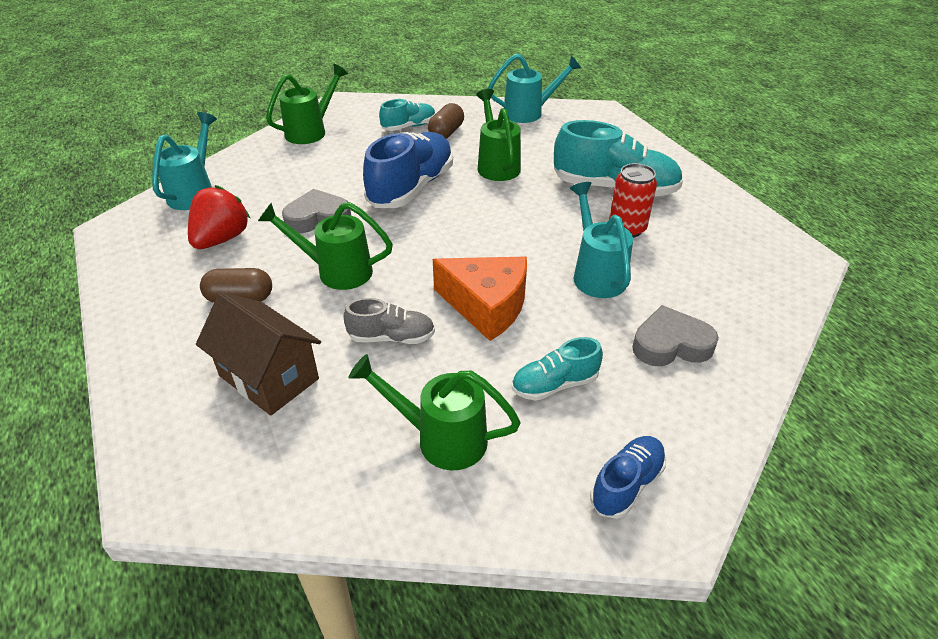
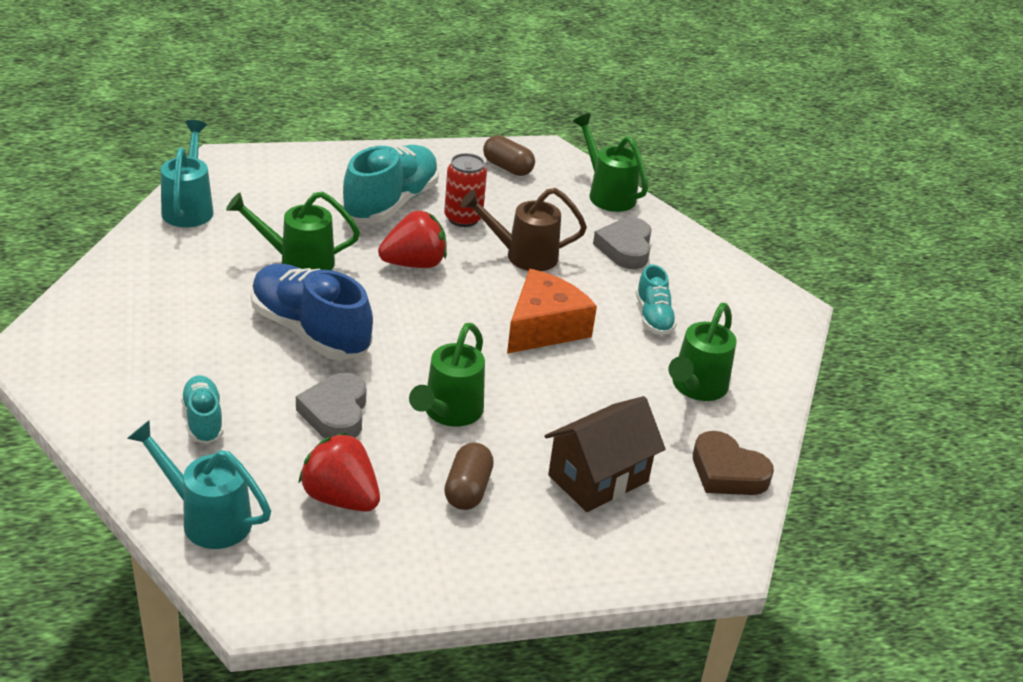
camera: 80 degrees left, 5 degrees down
green watering can [266,64,348,144] -> green watering can moved to [573,113,648,212]
grey shoe [343,298,435,344] -> none
turquoise shoe [379,99,435,131] -> turquoise shoe moved to [180,375,224,444]
brown capsule [428,103,464,139] -> brown capsule moved to [483,135,535,176]
turquoise watering can [570,182,633,298] -> brown watering can [460,188,587,271]
blue shoe [590,436,666,519] -> none
none -> red strawberry [378,211,447,268]
none -> brown heart [693,431,774,495]

